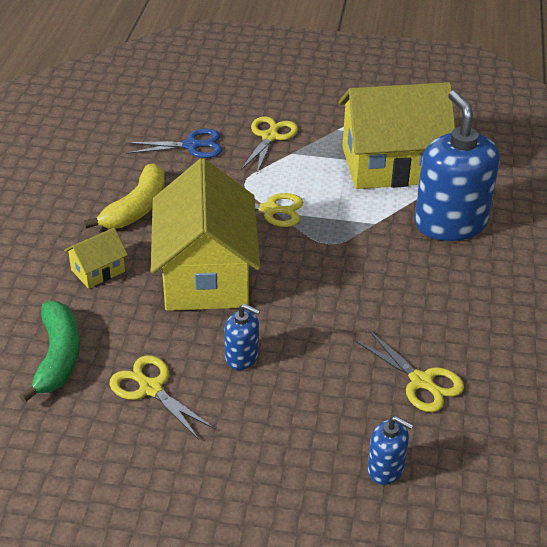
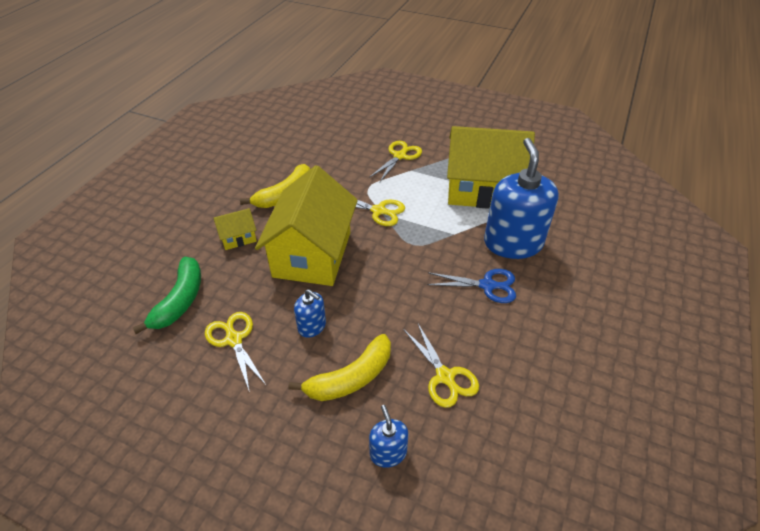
camera: 15 degrees right, 5 degrees up
blue scissors [125,128,222,158] -> blue scissors moved to [427,269,516,303]
blue soap dispenser [367,416,413,485] -> blue soap dispenser turned 150 degrees counterclockwise [369,405,409,468]
none -> yellow banana [288,334,391,401]

